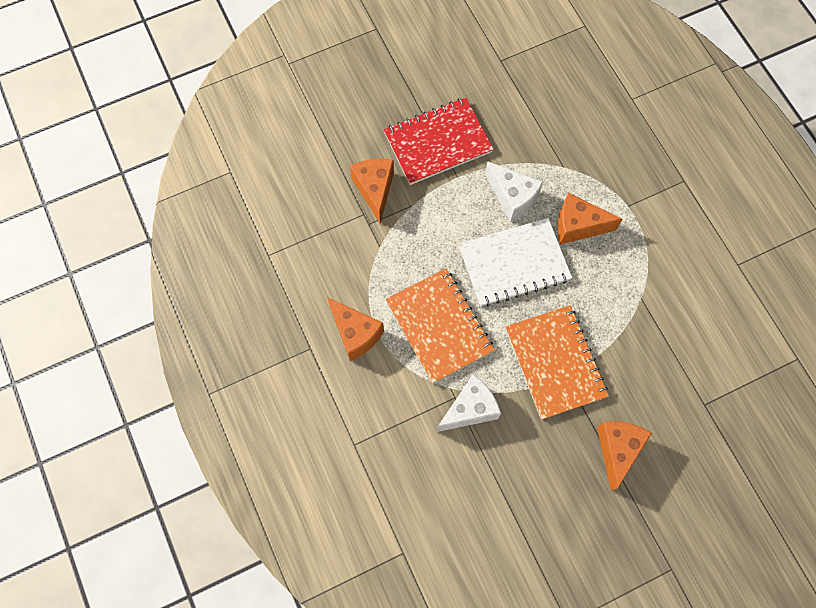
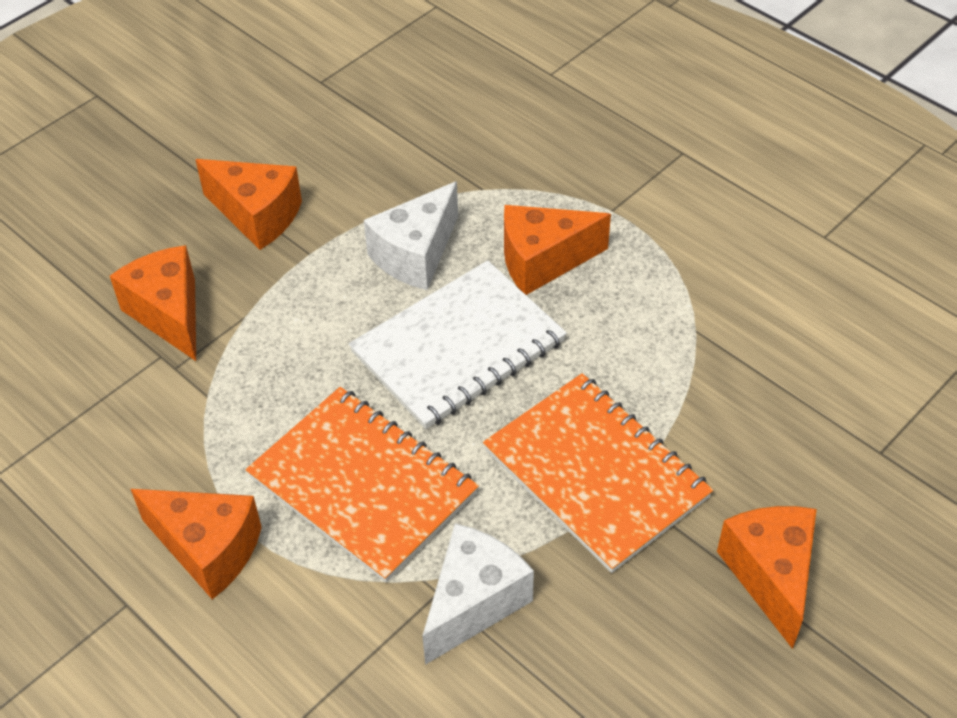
camera: 20 degrees left, 20 degrees down
red notebook [384,97,494,185] -> orange cheese [195,159,302,250]
white cheese [485,161,543,222] -> white cheese turned 105 degrees clockwise [364,181,458,290]

